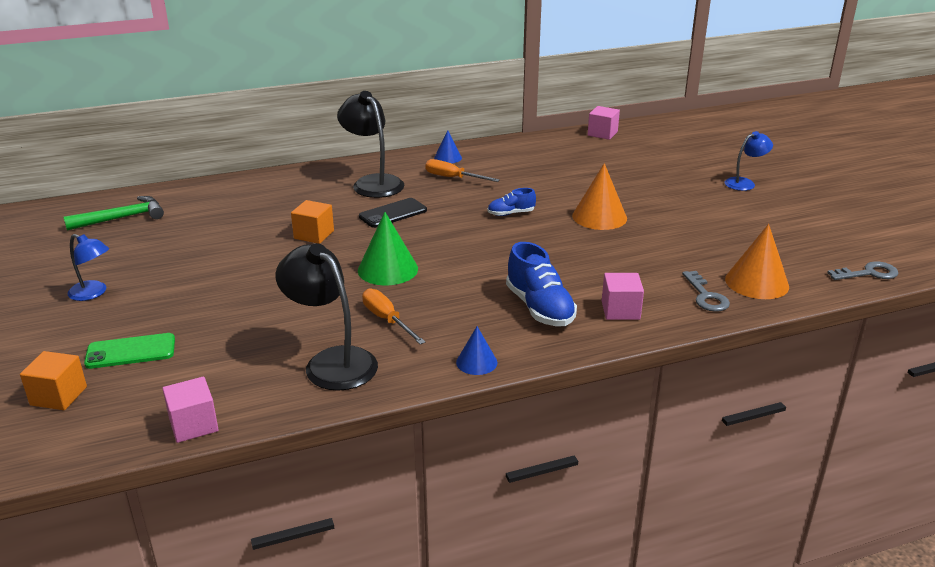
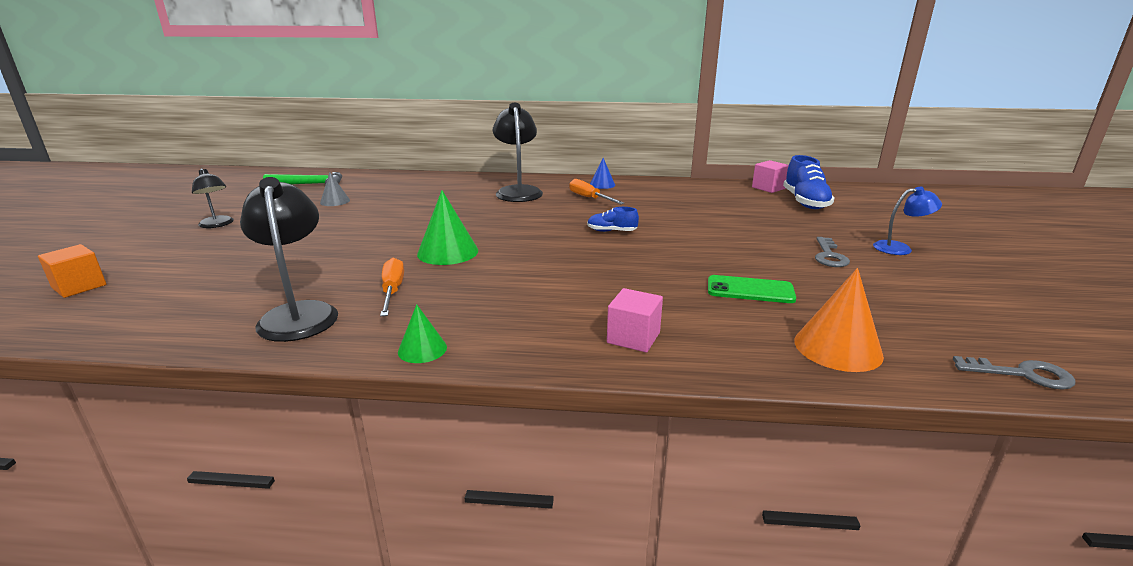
camera: 25 degrees right, 5 degrees down
blue lamp [67,234,109,301] -> black lamp [192,168,234,228]
green phone [84,333,175,369] -> green phone moved to [708,275,796,303]
pink cube [162,377,219,443] -> none
orange cube [291,200,334,244] -> none
black phone [359,198,427,228] -> none
blue cone [456,326,497,375] -> green cone [398,304,447,363]
blue shoe [506,242,577,326] -> blue shoe moved to [783,155,835,209]
orange cone [572,163,627,230] -> none
grey key [682,271,730,312] -> grey key moved to [815,237,850,267]
none -> grey cone [320,172,350,206]

